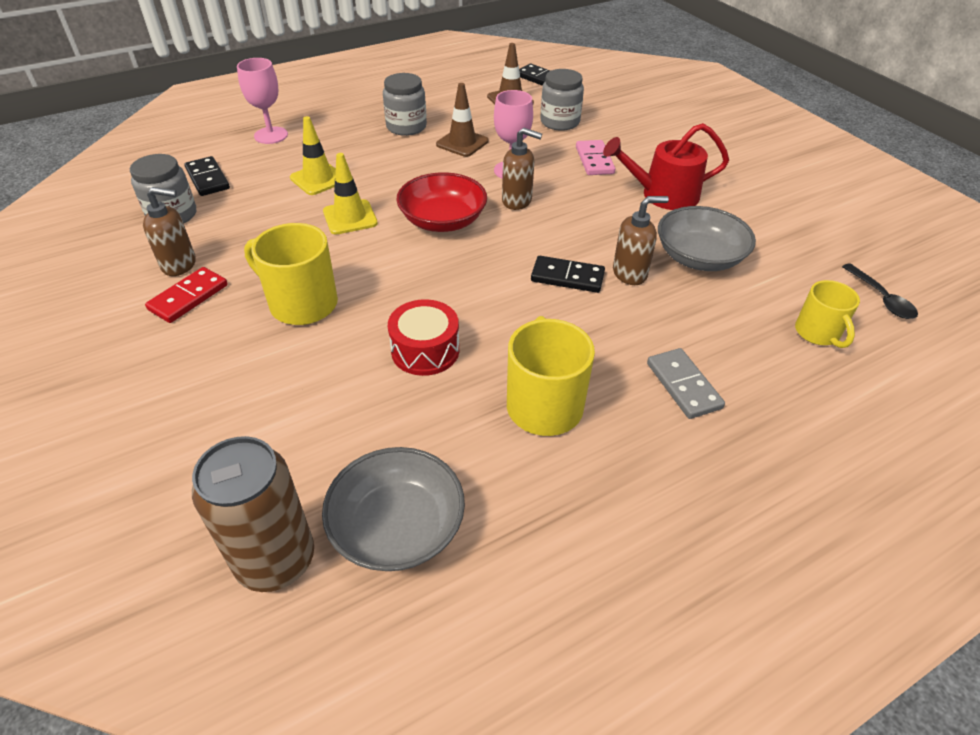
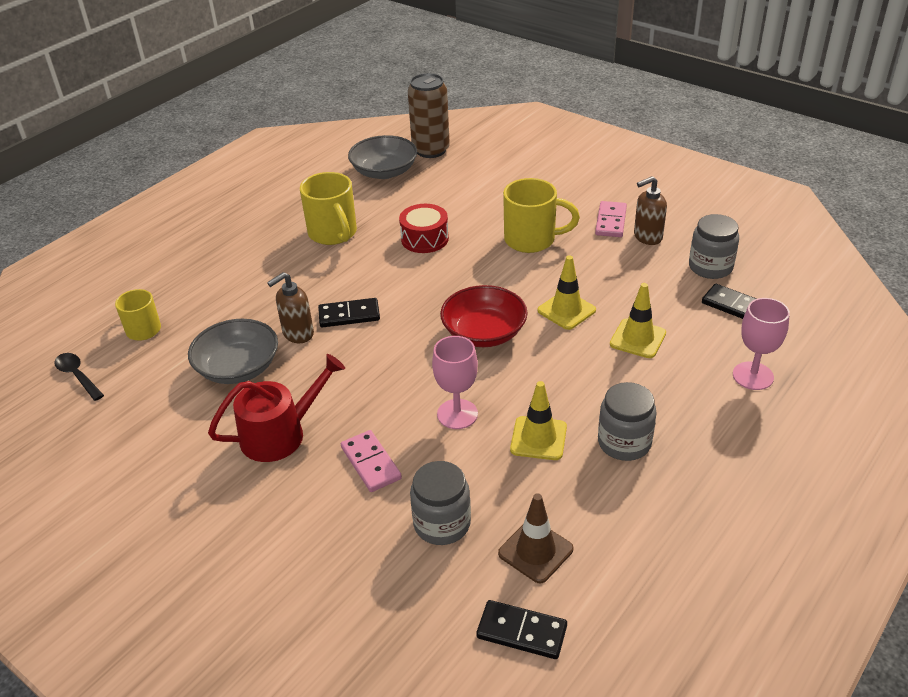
camera: 160 degrees right, 5 degrees down
red domino [145,267,228,323] -> pink domino [595,201,627,237]
brown traffic cone [436,83,489,157] -> yellow traffic cone [510,381,567,460]
brown soap dispenser [502,128,542,210] -> none
grey domino [647,348,725,419] -> none

